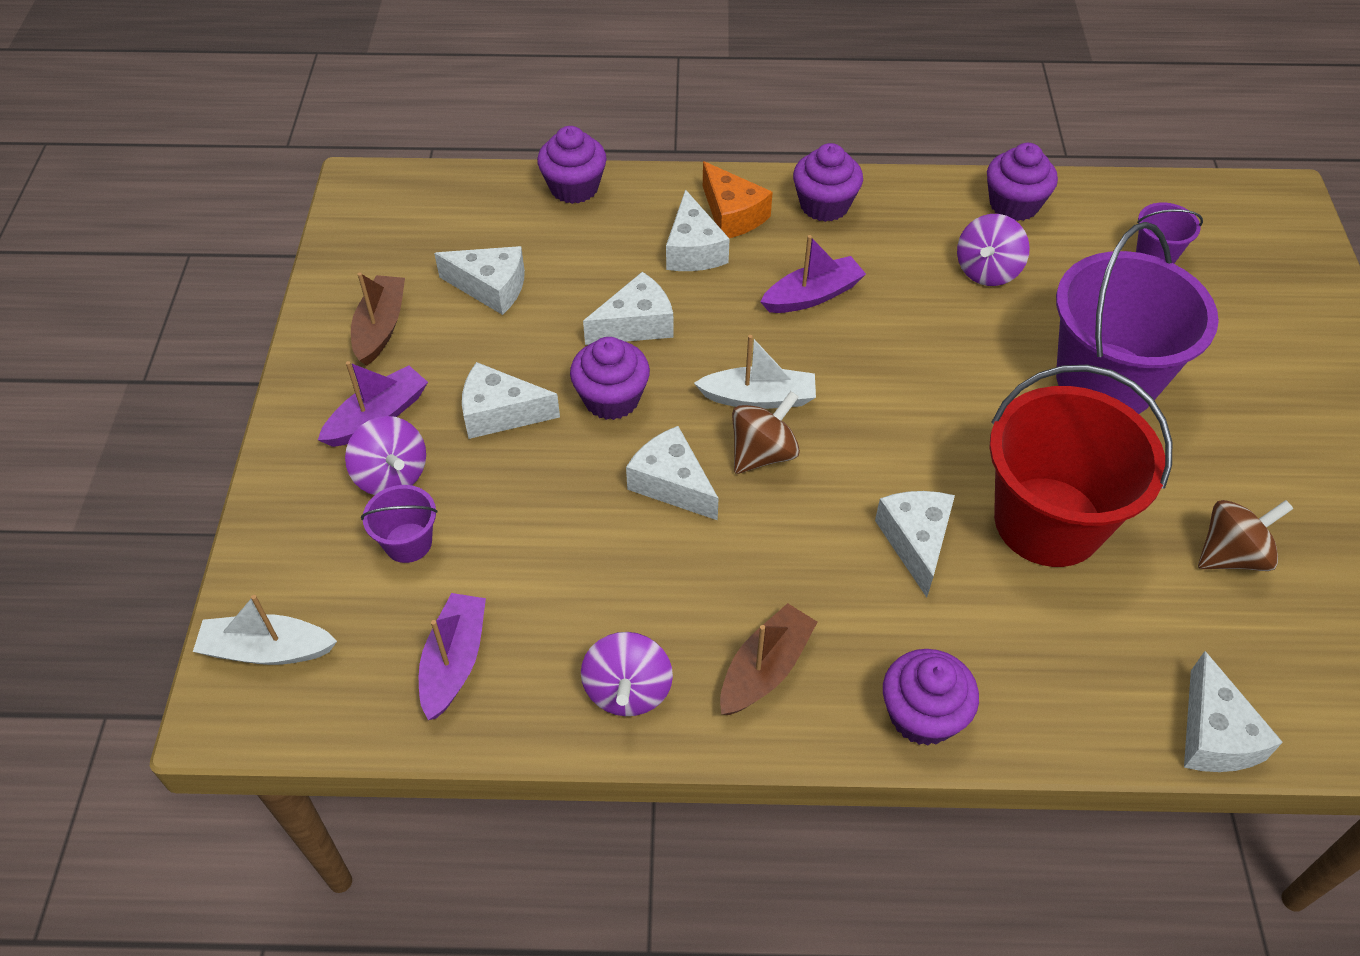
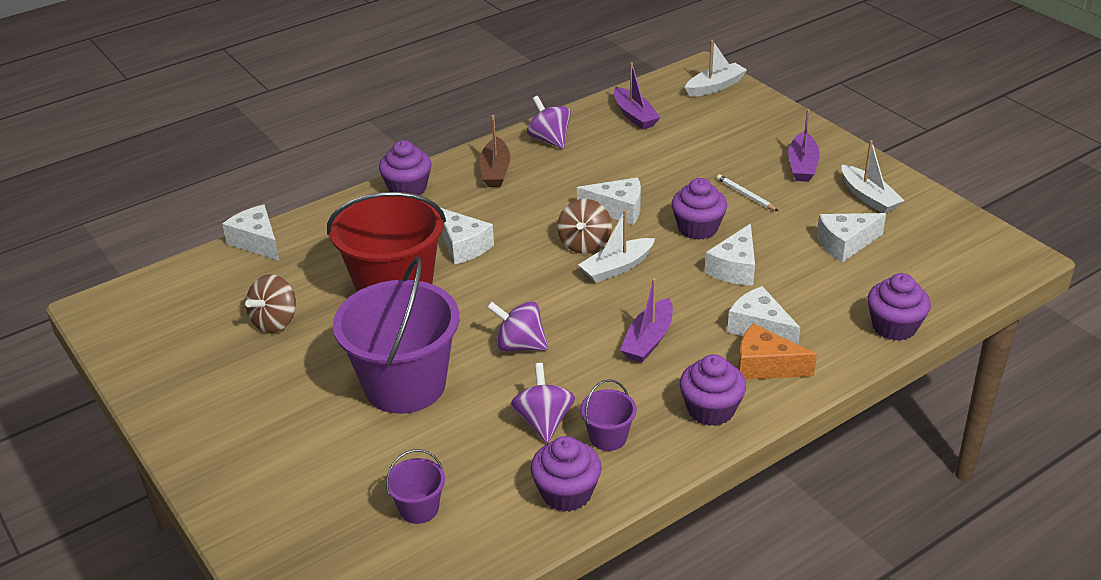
camera: 145 degrees right, 15 degrees down
purple spinning top [345,416,426,495] -> purple spinning top moved to [487,301,548,352]
brown boat [351,272,405,366] -> white boat [841,140,905,213]
purple bucket [361,485,438,563] -> purple bucket moved to [580,379,637,451]
white cheese [462,362,560,439] -> white pencil [716,174,778,211]

